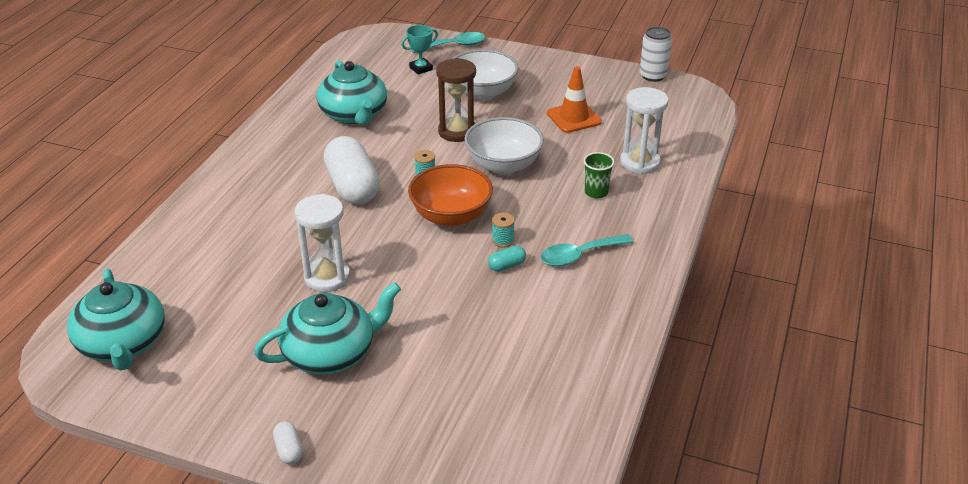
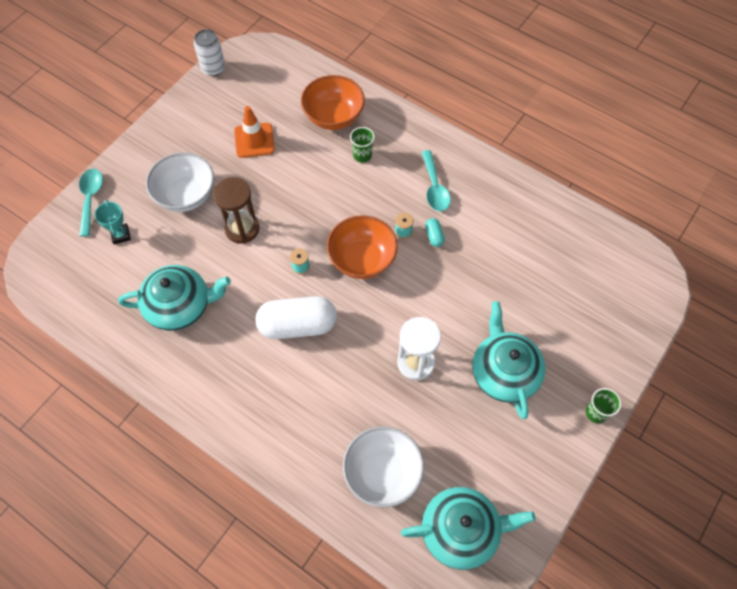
camera: 75 degrees left, 25 degrees up
white capsule [273,422,303,464] -> green cup [586,388,621,423]
white bowl [464,117,544,175] -> white bowl moved to [343,426,424,508]
white hourglass [620,87,668,174] -> orange bowl [301,75,365,130]

